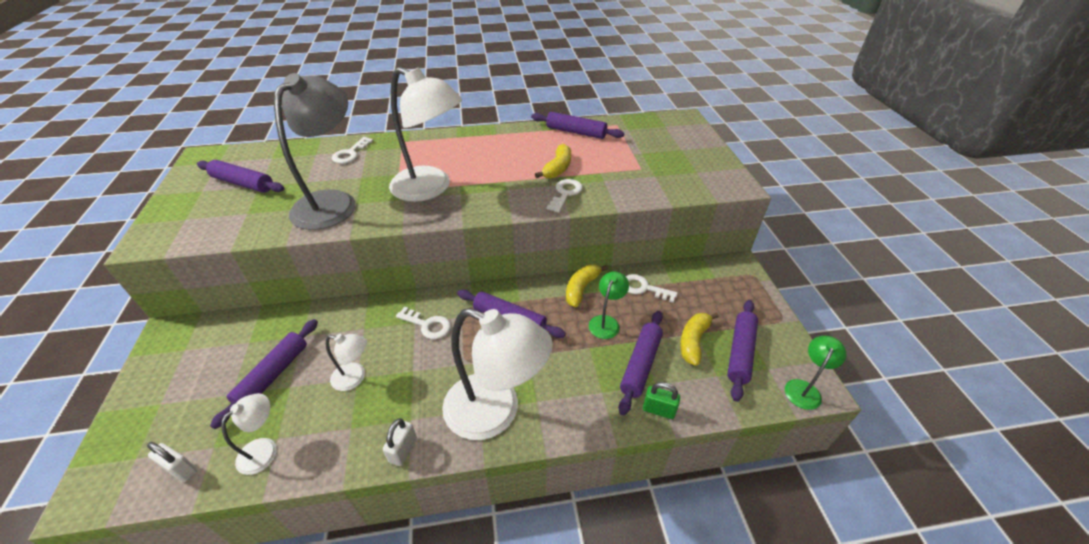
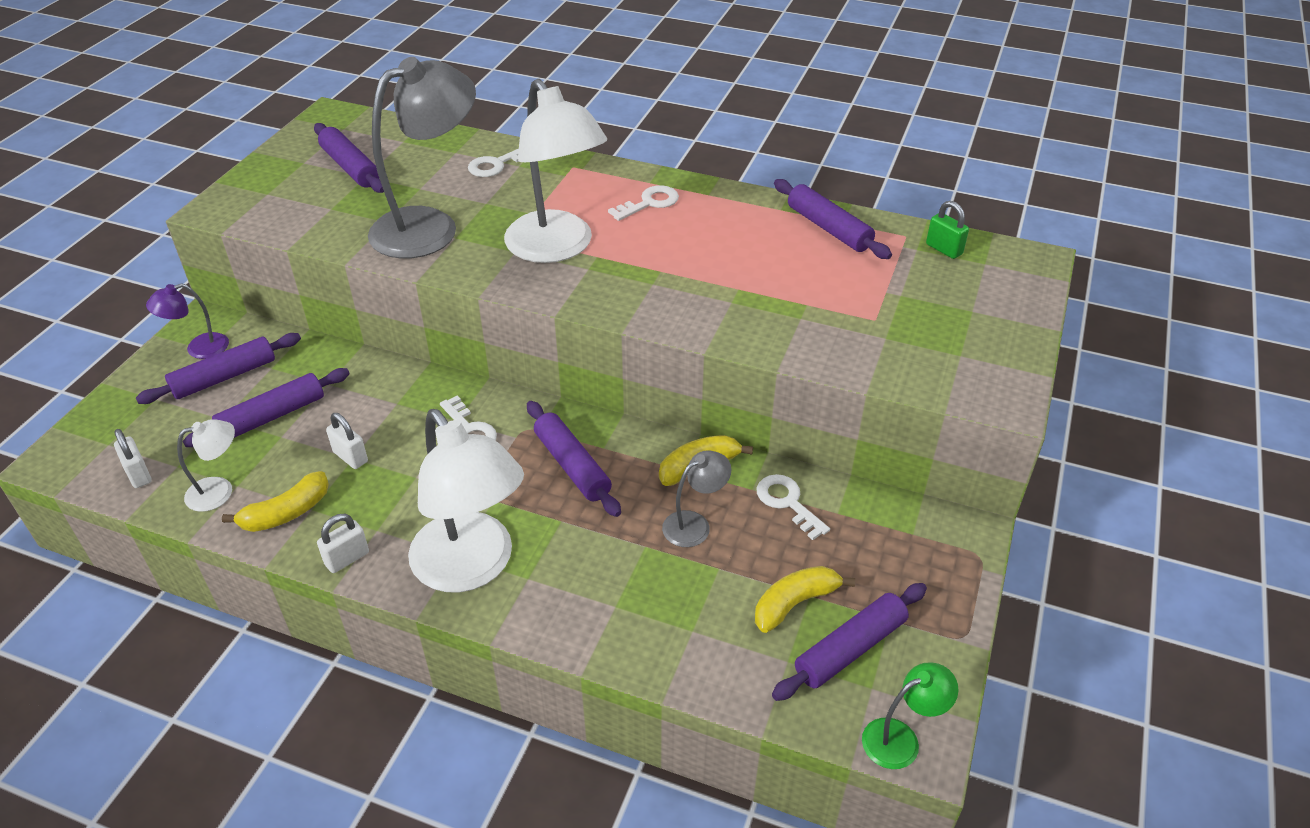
camera: 30 degrees right, 0 degrees up
white lamp [326,334,367,391] -> white padlock [326,413,368,469]
yellow banana [535,144,571,179] -> yellow banana moved to [222,471,329,532]
white key [547,179,583,213] -> white key moved to [608,185,679,221]
green lamp [589,272,629,339] -> grey lamp [662,450,731,547]
purple rolling pin [619,311,663,415] -> purple rolling pin moved to [136,333,301,404]
green padlock [643,382,680,419] -> green padlock moved to [926,201,969,259]
none -> purple lamp [146,283,229,359]

